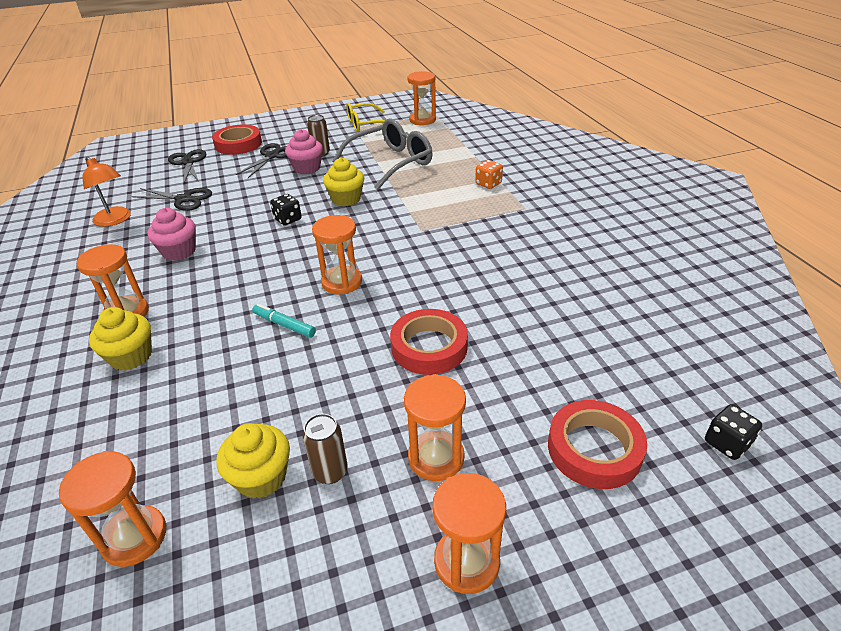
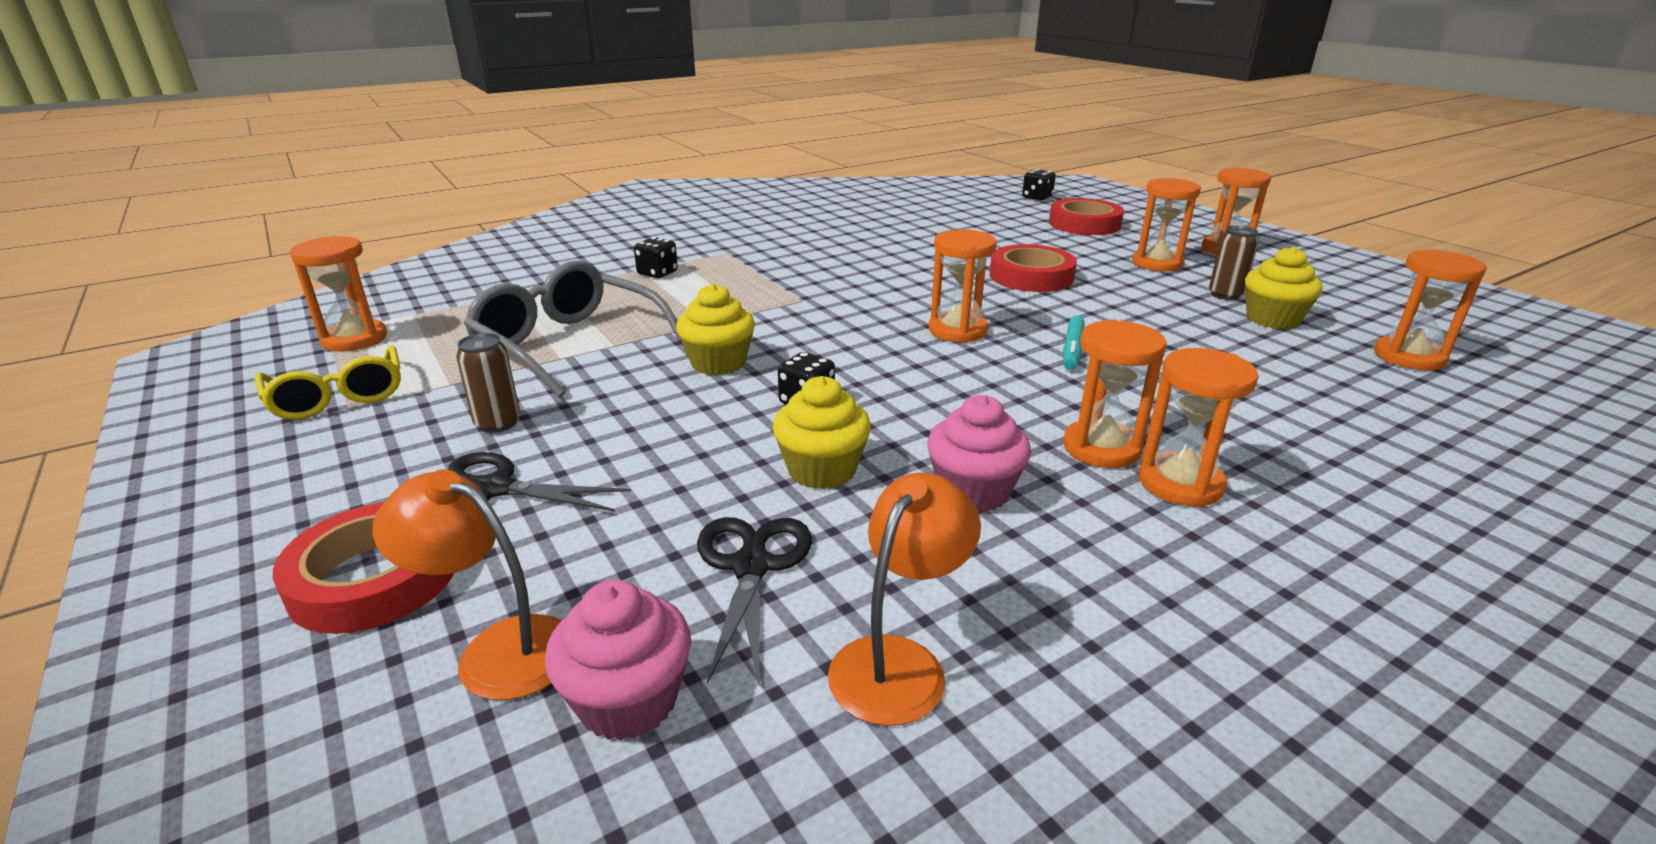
camera: 105 degrees left, 10 degrees down
yellow cupcake [89,307,152,371] -> yellow cupcake moved to [773,376,871,489]
black scissors [168,149,206,183] -> orange lamp [373,469,562,700]
pink cupcake [285,129,323,174] -> pink cupcake moved to [545,580,691,741]
orange dice [475,160,503,189] -> black dice [634,237,678,278]
none -> orange hourglass [1063,319,1167,468]

